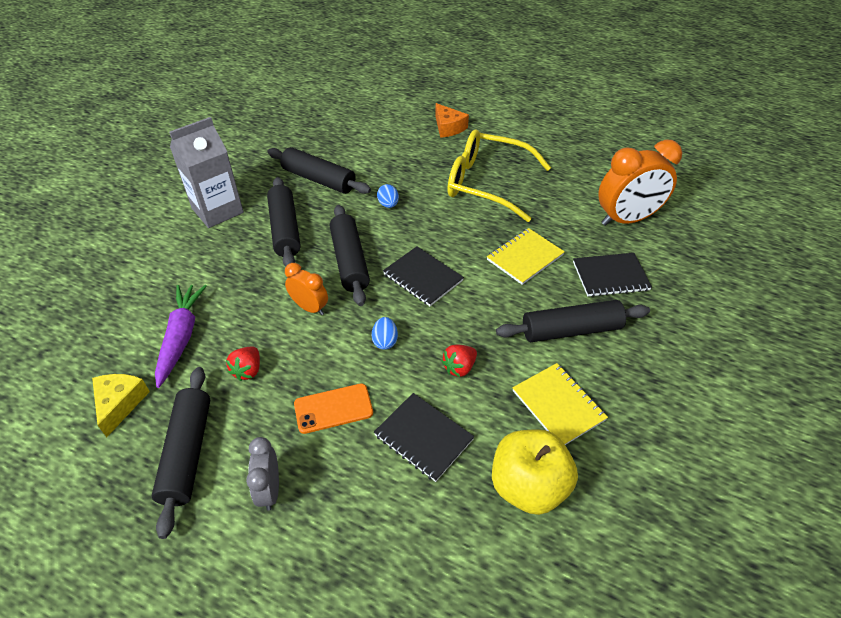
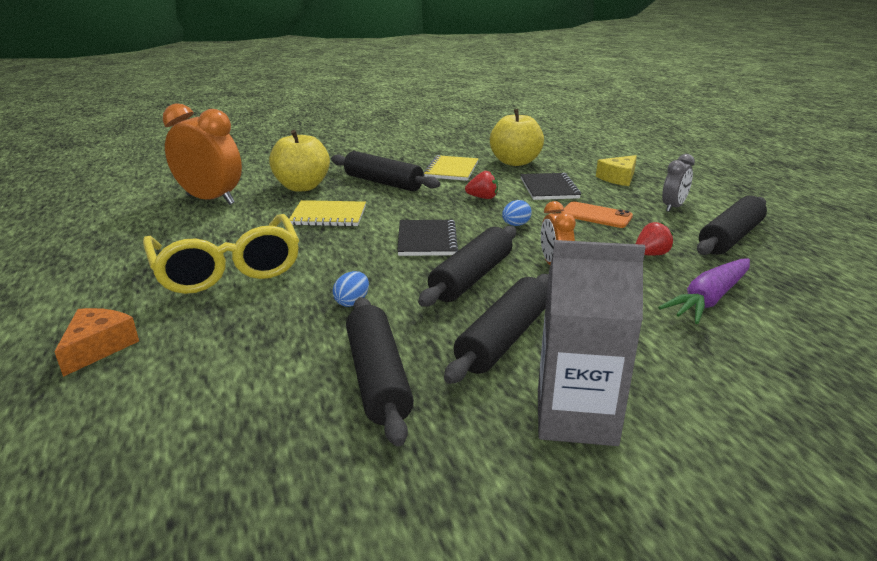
camera: 135 degrees left, 20 degrees down
yellow cheese [92,374,150,437] -> yellow cheese moved to [596,155,637,186]
black notebook [573,253,652,297] -> yellow apple [269,130,330,192]

